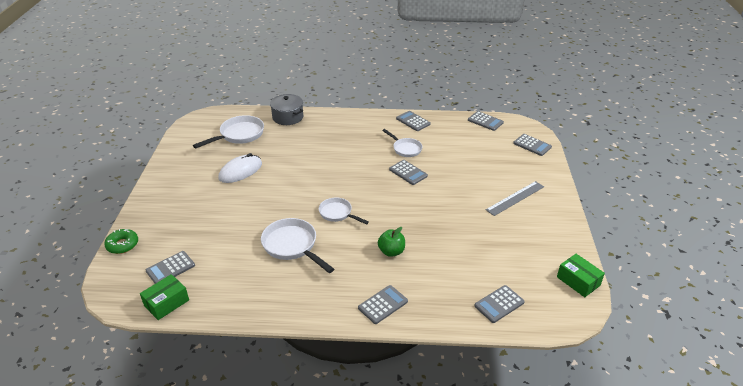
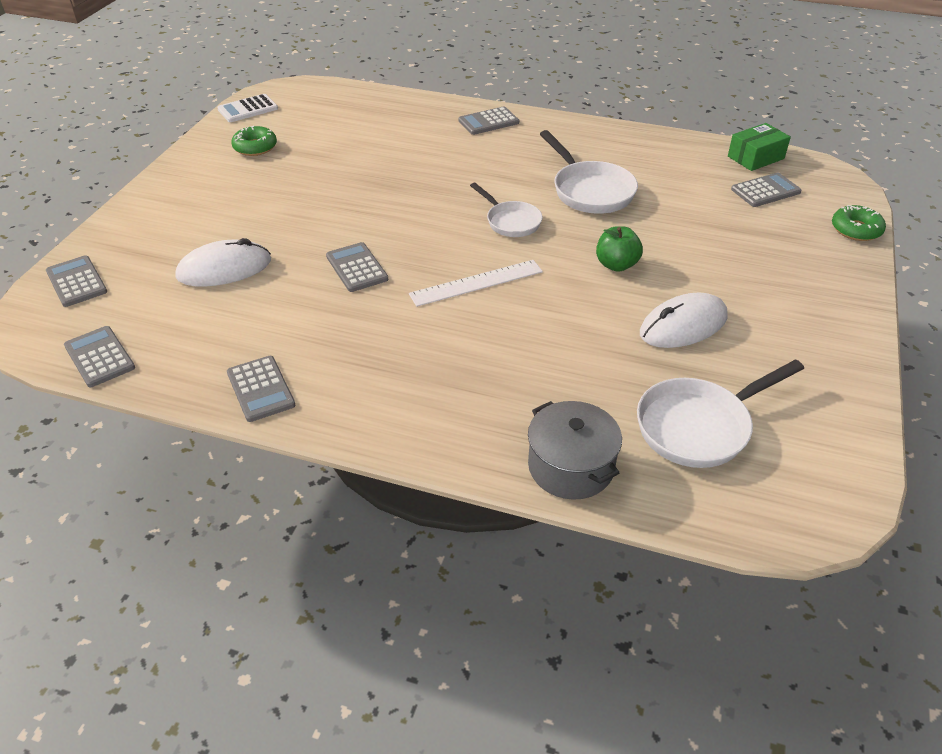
camera: 165 degrees left, 5 degrees up
green apple [378,227,405,257] -> green apple moved to [596,226,643,272]
white pan [382,129,422,157] -> none
grey calculator [474,285,525,323] -> none
grey ruler [486,181,544,216] -> none
green box [557,254,605,297] -> white calculator [217,94,278,122]
none -> white mouse [176,238,271,287]
none -> green donut [231,126,277,156]
none -> white ruler [409,260,543,307]

